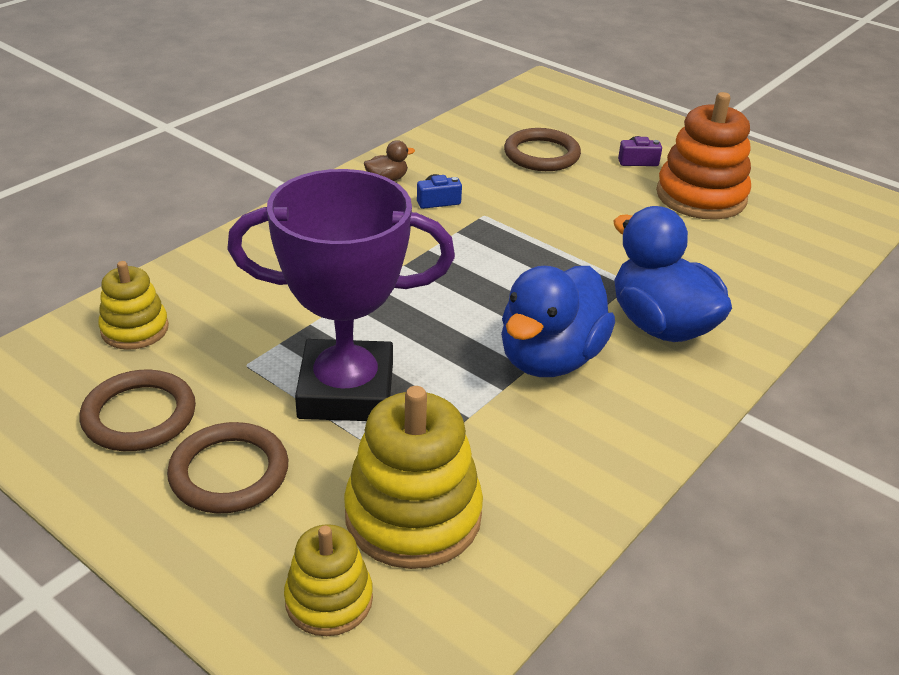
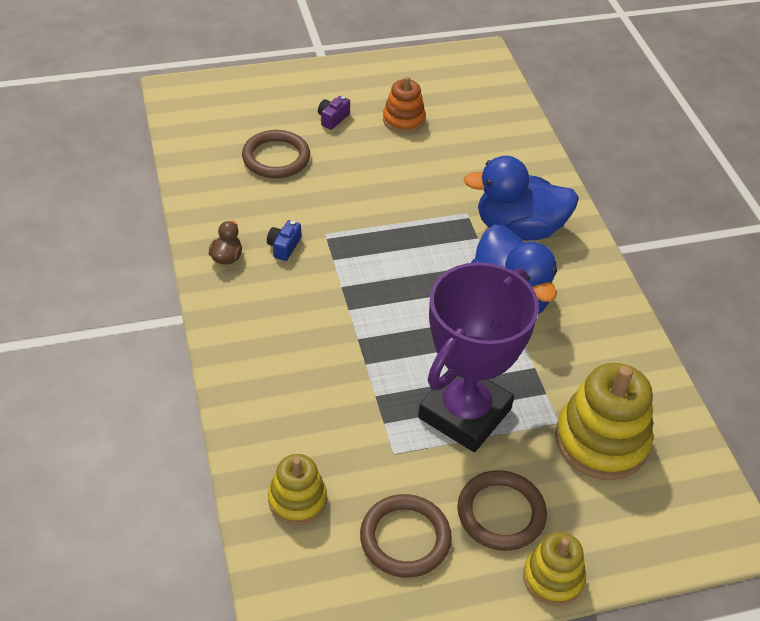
camera: 55 degrees left, 10 degrees up
yellow stacking toy [284,524,373,636] -> yellow stacking toy moved to [523,532,586,606]
orange stacking toy [656,92,751,220] -> orange stacking toy [383,76,426,133], size x0.59

